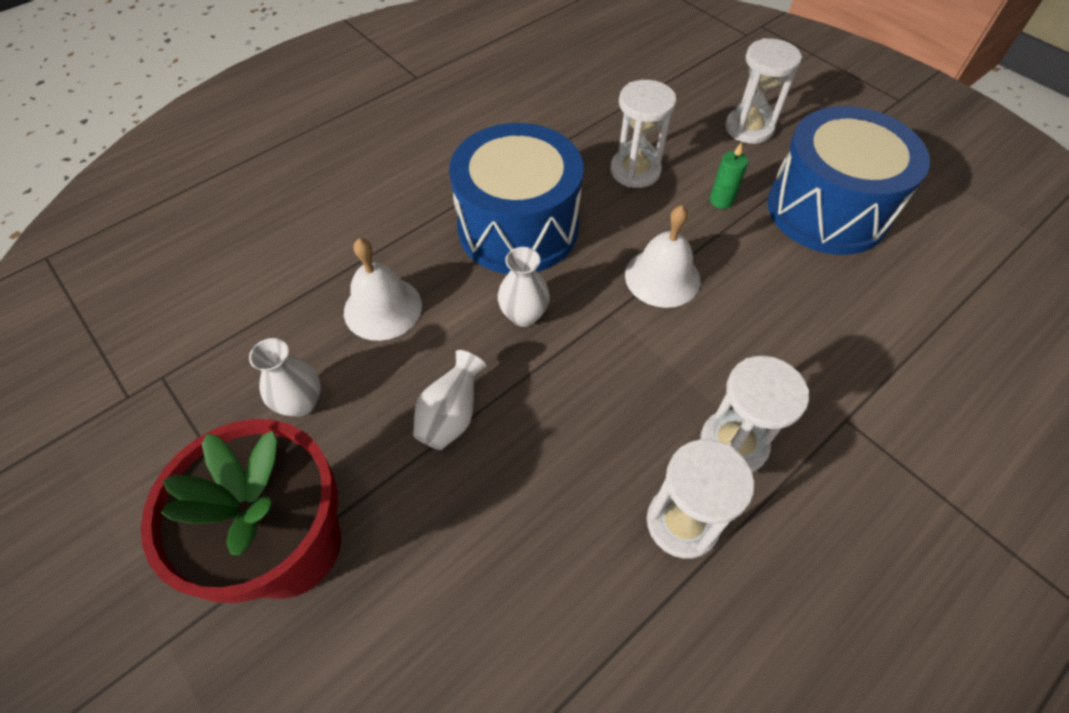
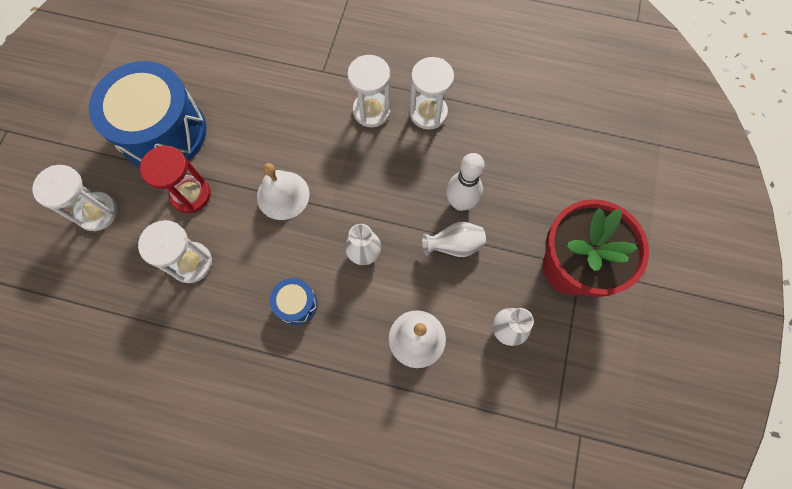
camera: 125 degrees left, 15 degrees up
blue drum [449,123,584,274] -> blue drum [270,278,317,325], size x0.44
green candle [710,143,748,209] -> red hourglass [140,146,211,213]
none -> white bowling pin [446,153,485,211]

